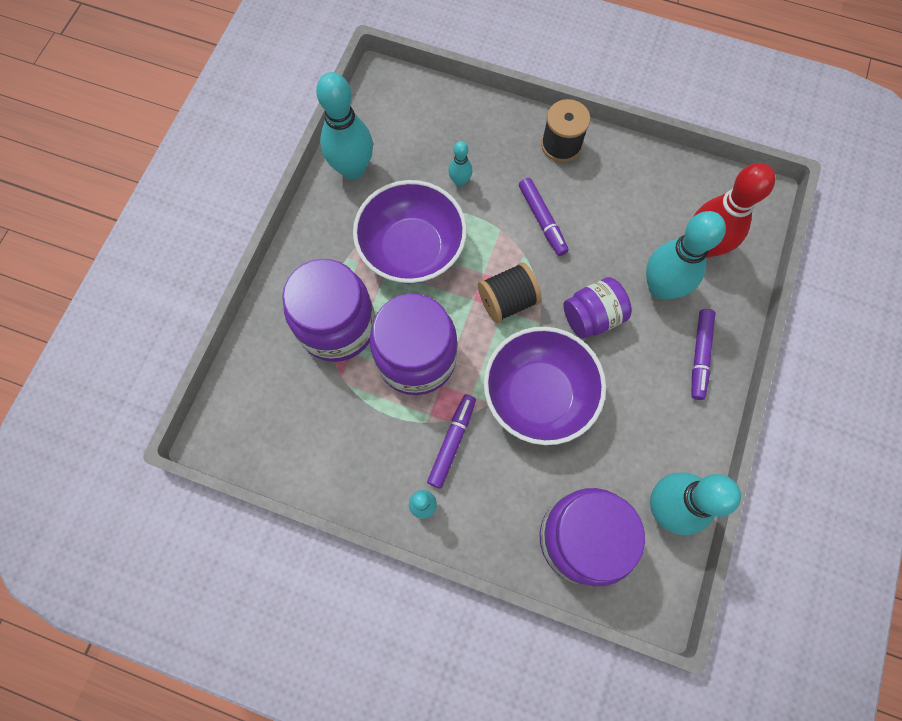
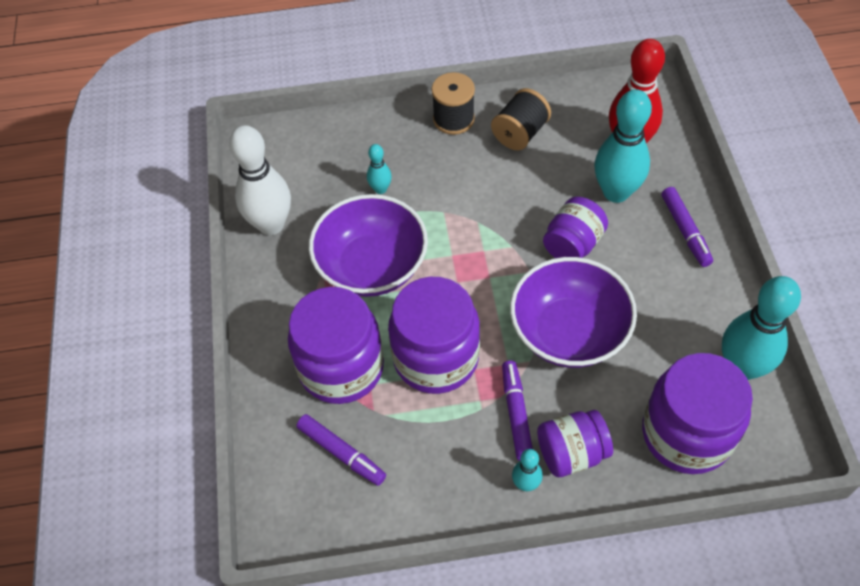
camera: 25 degrees left, 15 degrees down
turquoise bowling pin [316,72,373,180] -> white bowling pin [229,125,291,235]
black spool [478,263,541,323] -> black spool moved to [491,88,551,150]
purple marker [519,178,569,256] -> purple marker moved to [296,414,386,486]
none -> purple jar [537,410,613,477]

